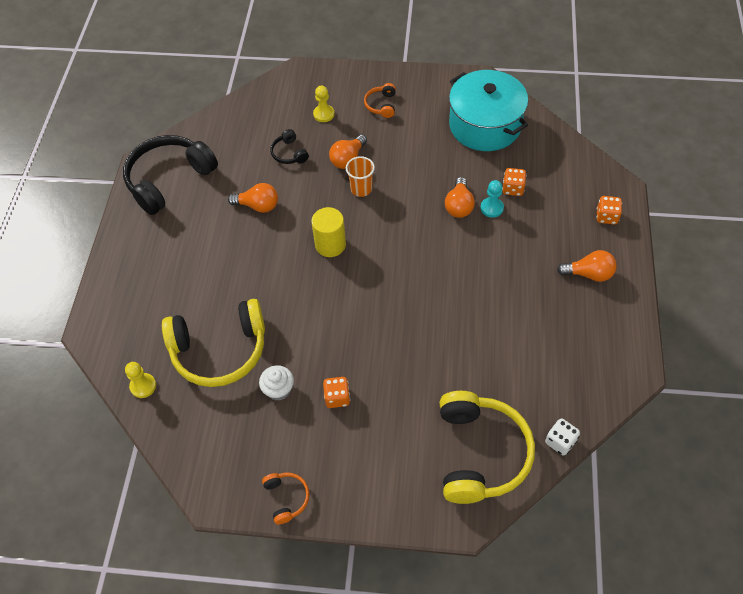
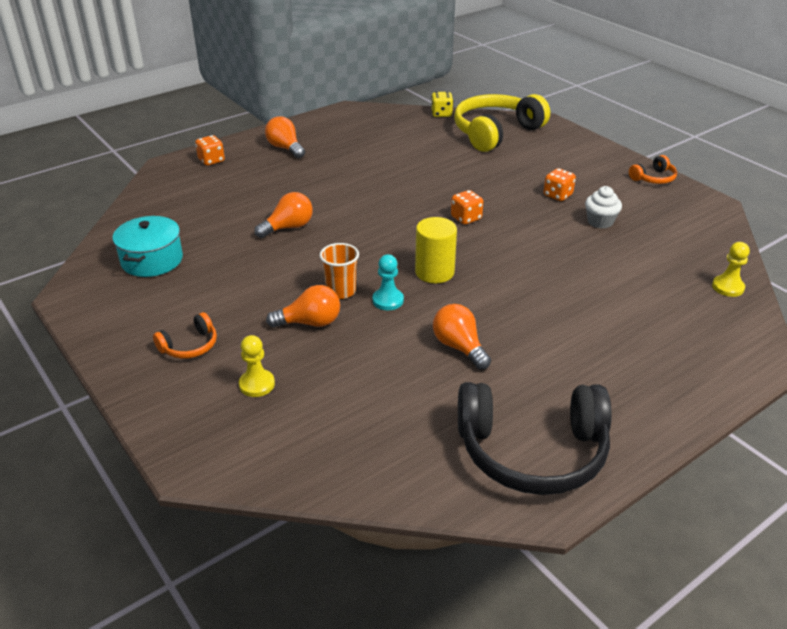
camera: 135 degrees left, 20 degrees down
yellow headphones [162,299,265,387] -> none
orange headphones [262,473,309,524] -> orange headphones turned 150 degrees counterclockwise [629,155,677,184]
black headphones [270,129,309,164] -> none
turquoise pot [449,70,528,151] -> turquoise pot [112,216,183,277], size x0.62
turquoise pawn [480,180,504,218] -> turquoise pawn moved to [372,254,404,310]
orange dice [502,168,527,196] -> orange dice moved to [451,190,483,225]
white dice [545,418,580,456] -> yellow dice [431,92,453,117]

